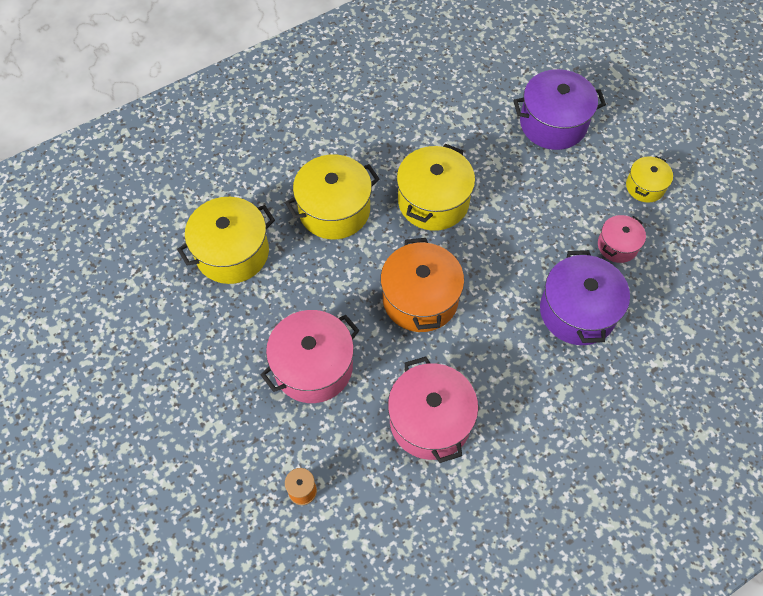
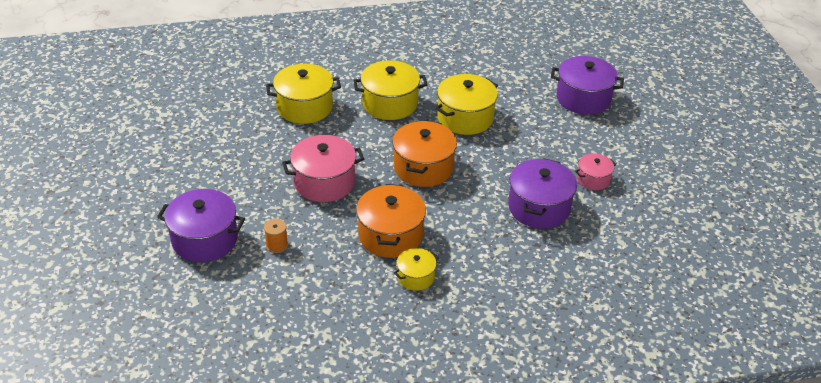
camera: 20 degrees right, 20 degrees down
pink pot [388,357,478,463] -> orange pot [356,184,426,258]
yellow pot [626,156,673,203] -> yellow pot moved to [394,248,439,291]
none -> purple pot [157,189,245,262]

